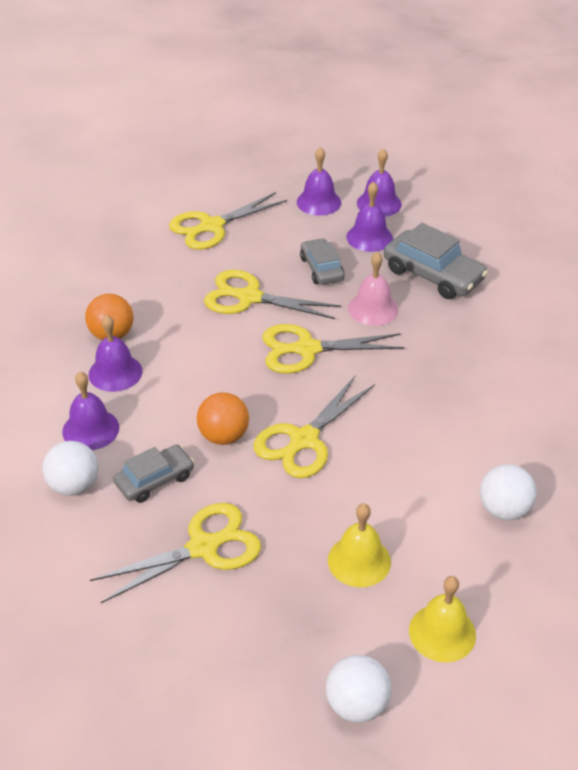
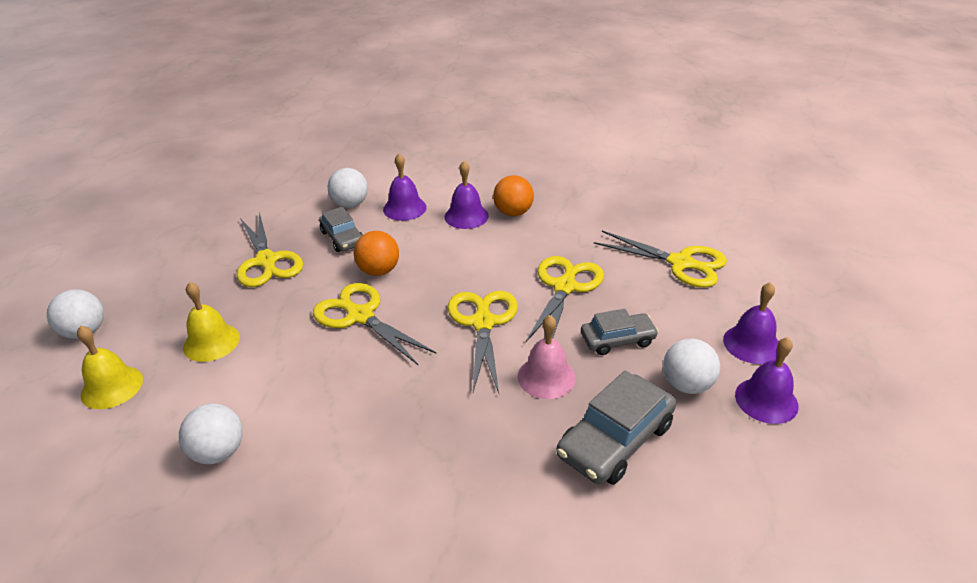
camera: 95 degrees right, 5 degrees down
yellow scissors [169,192,287,250] -> yellow scissors turned 150 degrees clockwise [594,231,727,288]
purple bell [346,181,393,252] -> white ball [663,339,720,394]

